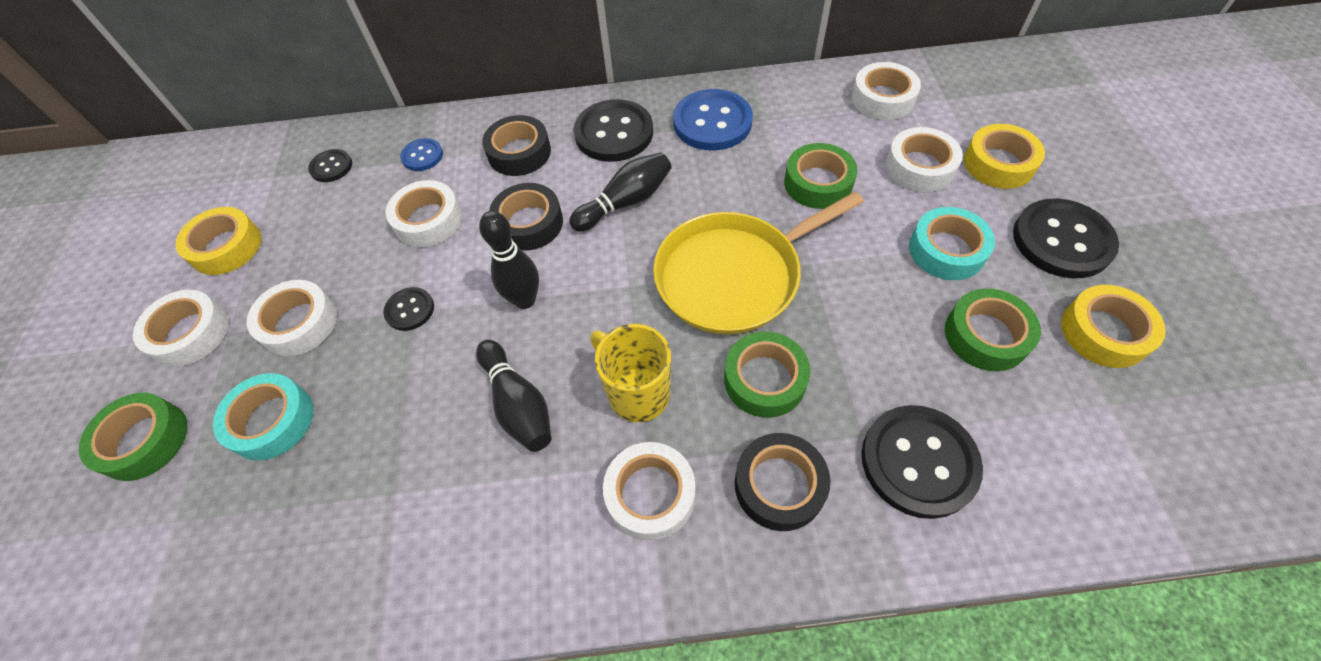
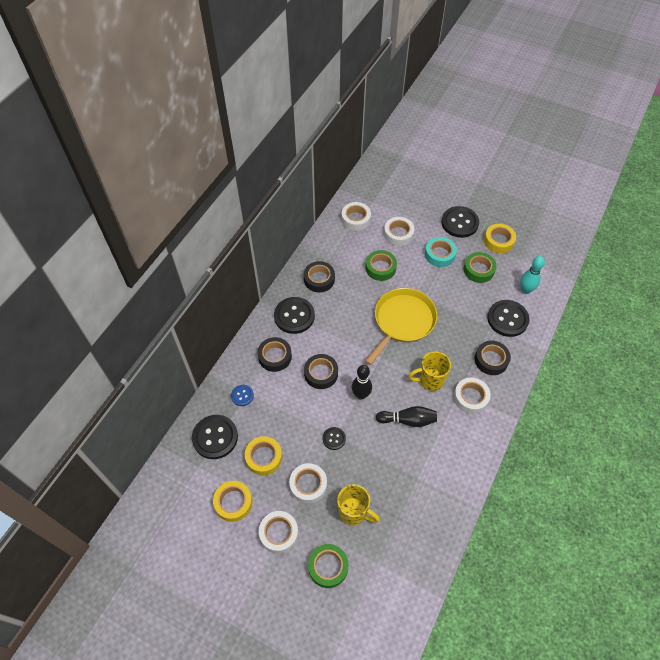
camera: 60 degrees left, 0 degrees up
turquoise tape [213,373,313,461] -> yellow mug [337,484,380,525]
black button [308,149,352,182] -> black button [192,415,238,459], size x1.94
white tape [386,180,462,247] -> none
black bowling pin [569,152,672,232] -> none
yellow pan [653,192,864,335] -> yellow pan turned 150 degrees counterclockwise [365,288,438,365]
blue button [673,89,753,151] -> black tape [304,261,335,292]
green tape [724,332,811,418] -> none
yellow tape [964,124,1045,189] -> yellow tape moved to [245,436,282,475]
none -> turquoise bowling pin [520,256,545,294]

